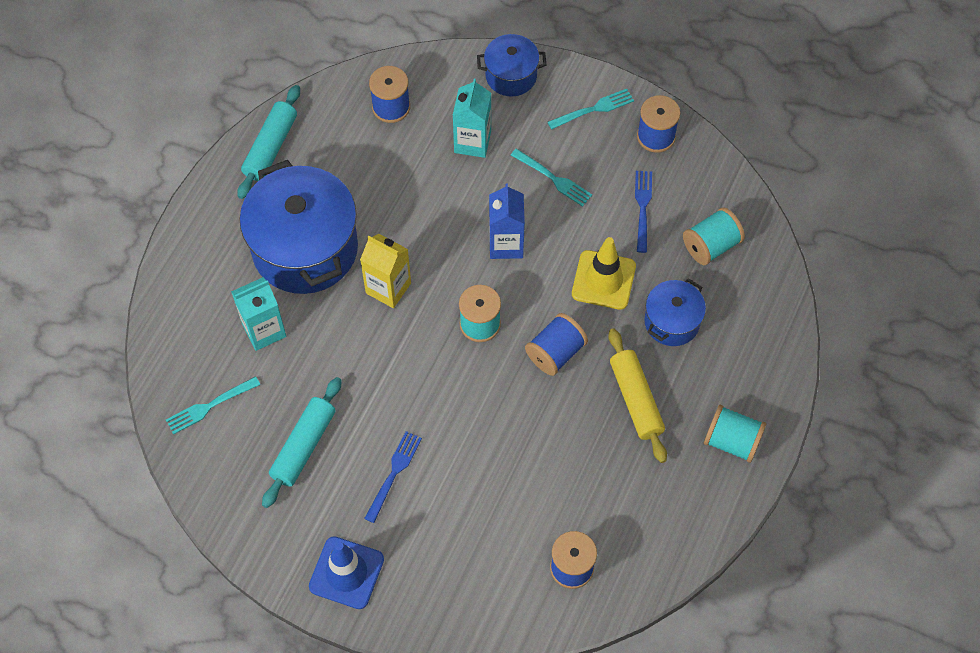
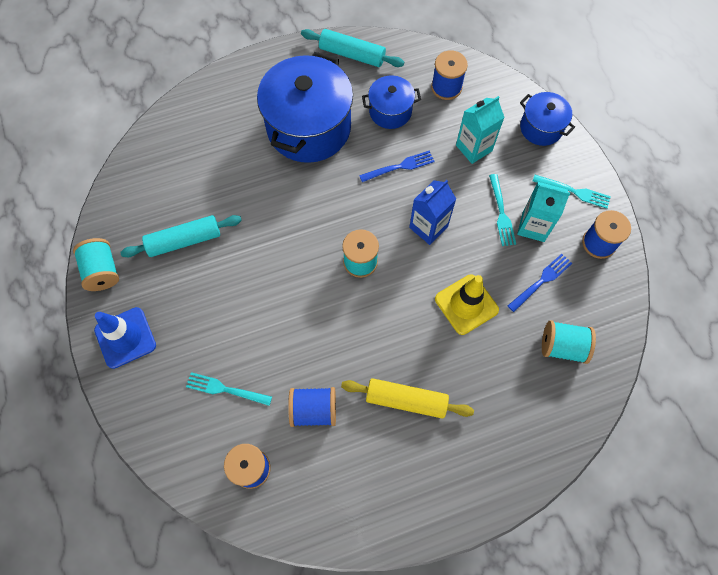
camera: 45 degrees right, 5 degrees up
turquoise fork [166,376,260,434] -> turquoise fork moved to [186,372,272,406]
turquoise carton [231,277,286,351] -> turquoise carton moved to [517,182,570,242]
turquoise rolling pin [237,85,300,199] -> turquoise rolling pin turned 45 degrees clockwise [301,29,404,67]
yellow carton [360,234,411,308] -> none
blue fork [364,431,422,523] -> blue fork moved to [359,150,435,182]
blue spool [525,313,588,376] -> blue spool moved to [288,387,336,427]
yellow rolling pin [608,328,667,463] -> yellow rolling pin turned 75 degrees clockwise [341,378,474,419]
blue pot [644,278,706,346] -> blue pot moved to [362,75,421,129]
turquoise spool [704,405,766,463] -> turquoise spool moved to [73,238,119,291]

